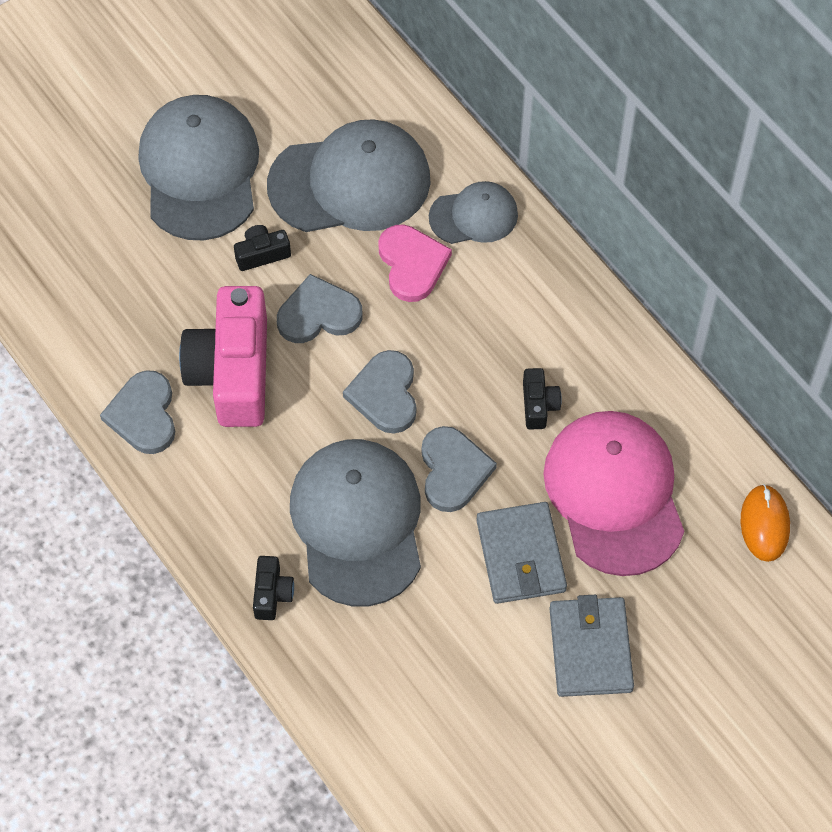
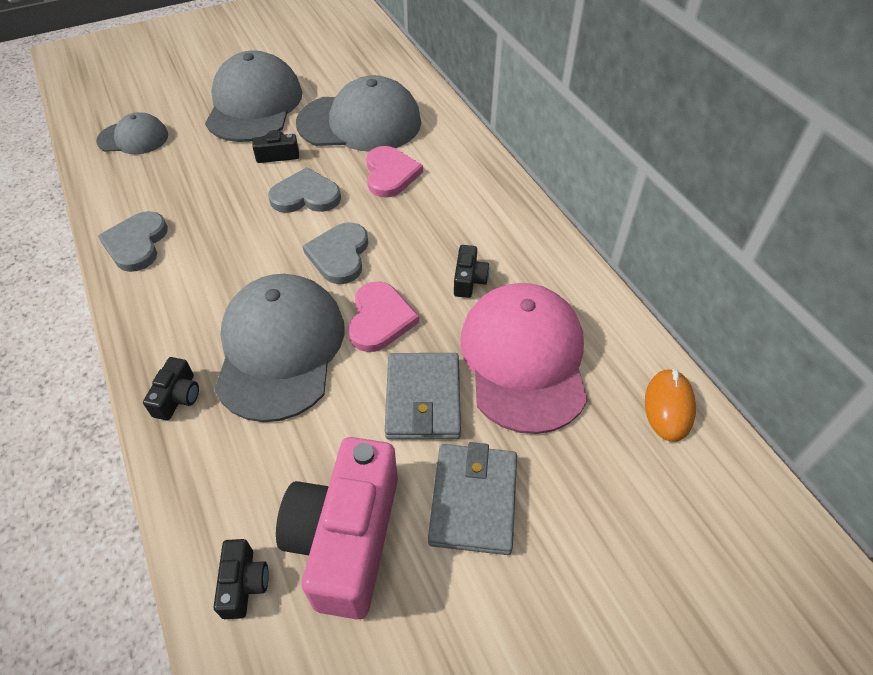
camera: 10 degrees right, 10 degrees down
pink camera [179,286,267,427] -> pink camera moved to [276,437,398,620]
grey heart [421,426,497,512] -> pink heart [348,281,419,352]
grey cap [429,181,518,244] -> grey cap moved to [96,112,168,154]
none -> black camera [214,539,269,619]

